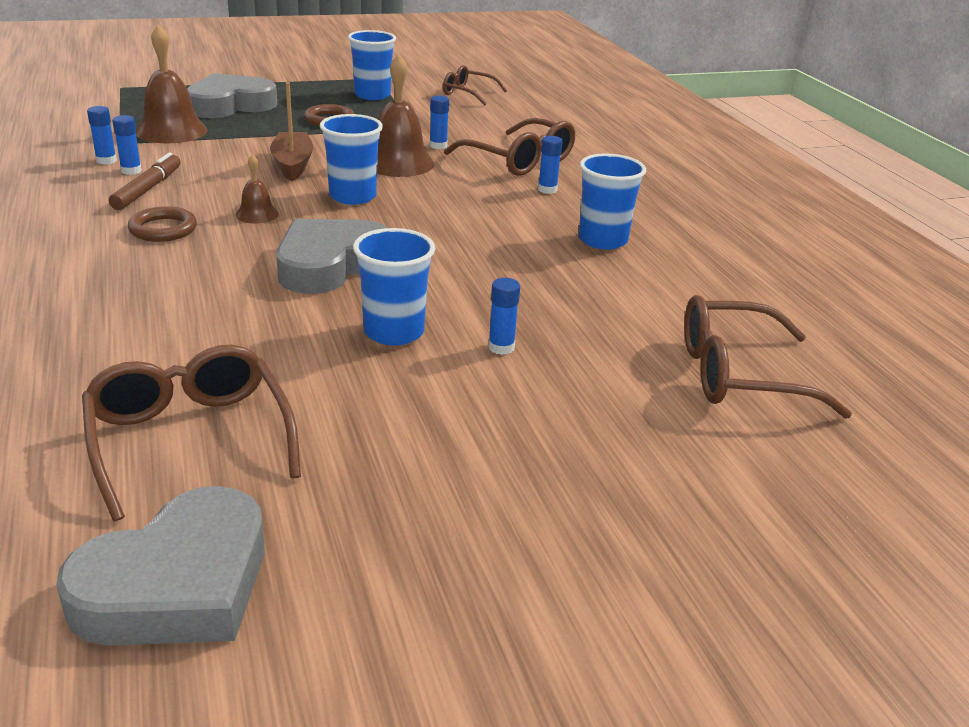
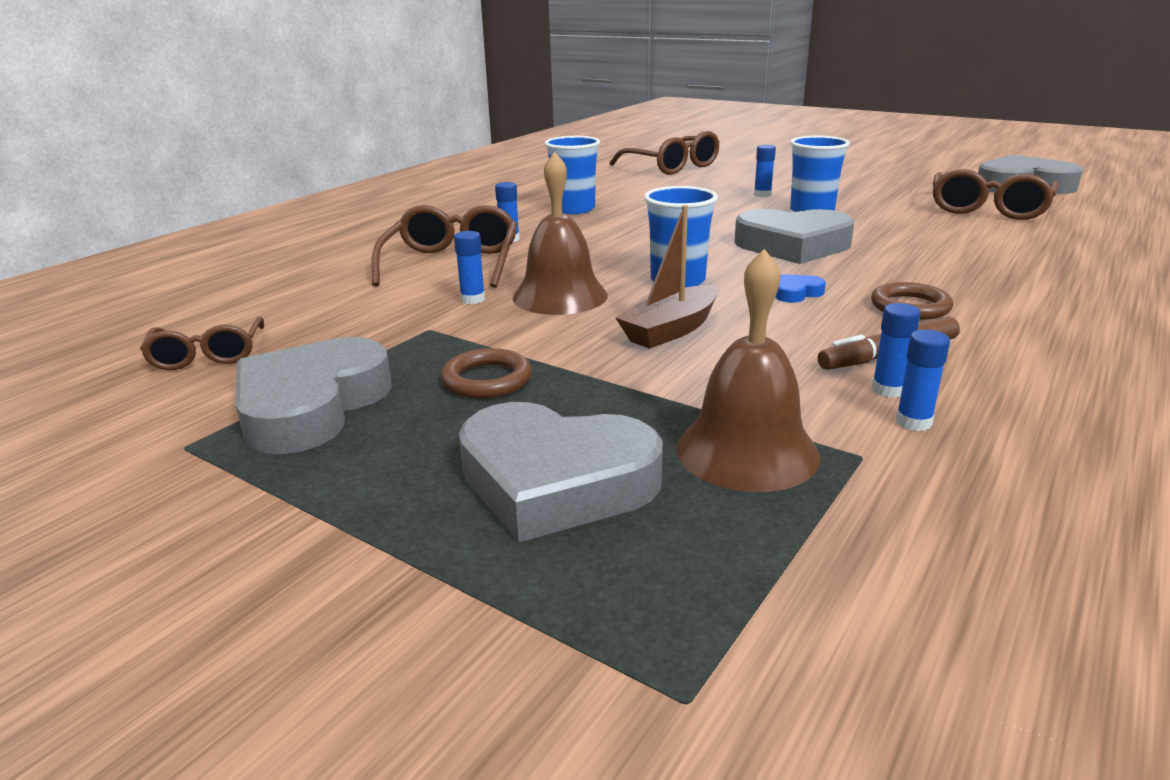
camera: 125 degrees left, 5 degrees down
brown bell [235,154,279,224] -> blue heart [776,274,826,303]
blue cup [348,30,396,100] -> grey heart [235,337,392,454]

